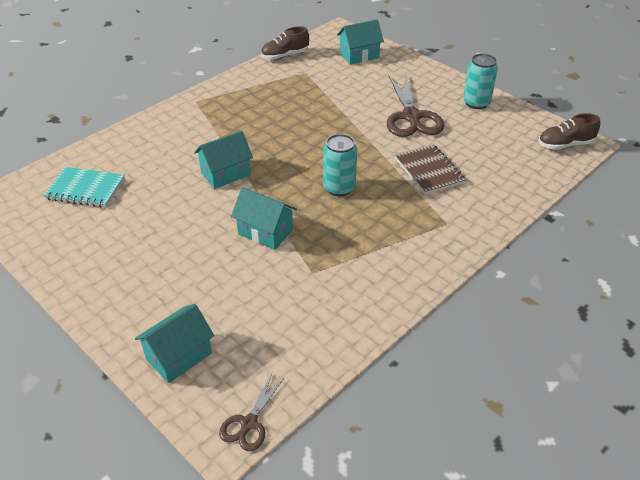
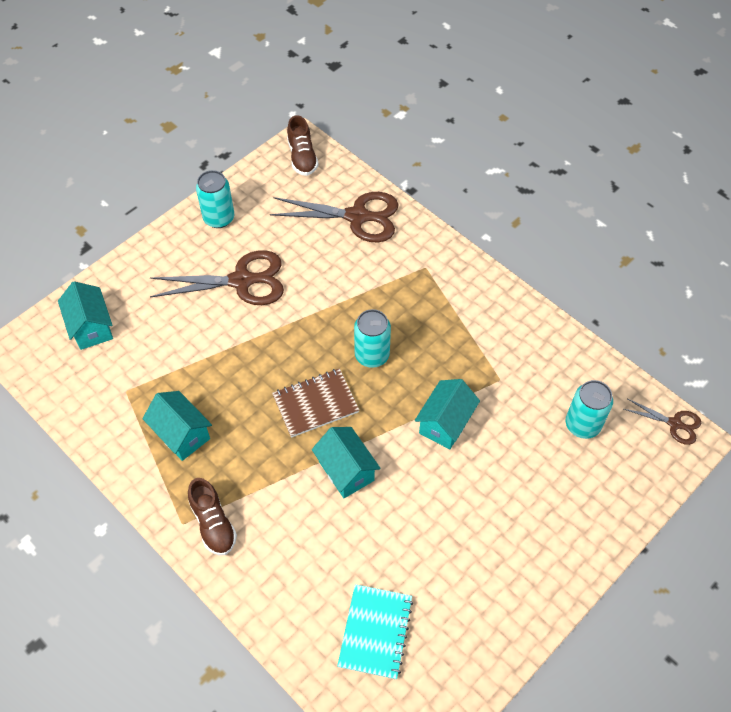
camera: 90 degrees left, 15 degrees up
turquoise house [135,304,214,383] -> turquoise house moved to [142,391,212,461]
brown shoe [261,26,309,60] -> brown shoe moved to [188,478,237,555]
brown notebook [395,144,466,194] -> brown notebook moved to [272,368,359,438]
none -> brown scissors [270,192,399,242]
none -> turquoise can [566,380,613,439]

